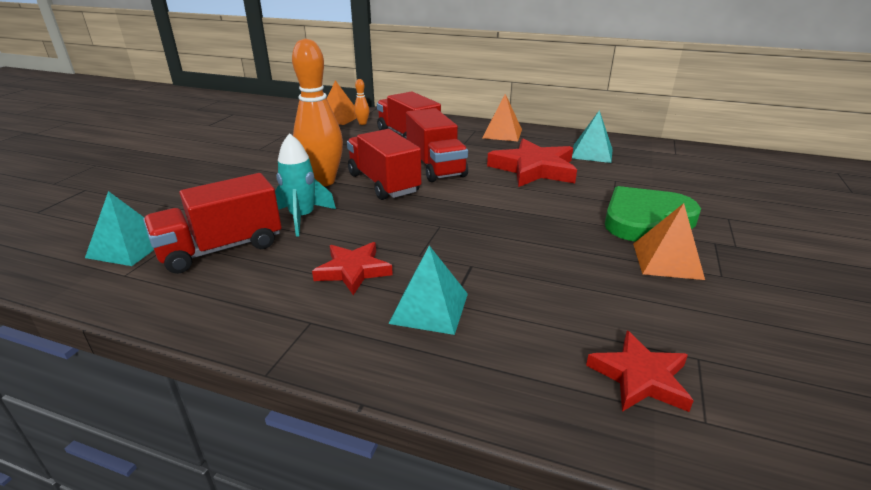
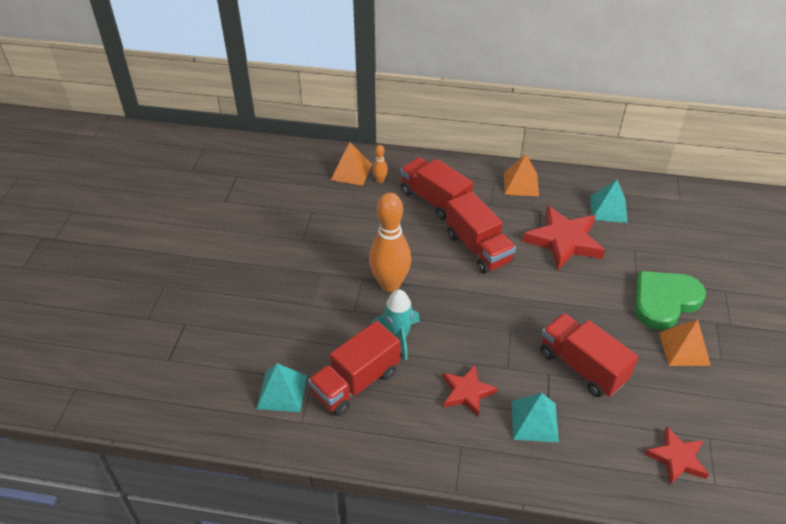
camera: 10 degrees left, 15 degrees up
red truck [347,129,421,200] -> red truck moved to [540,313,638,397]

